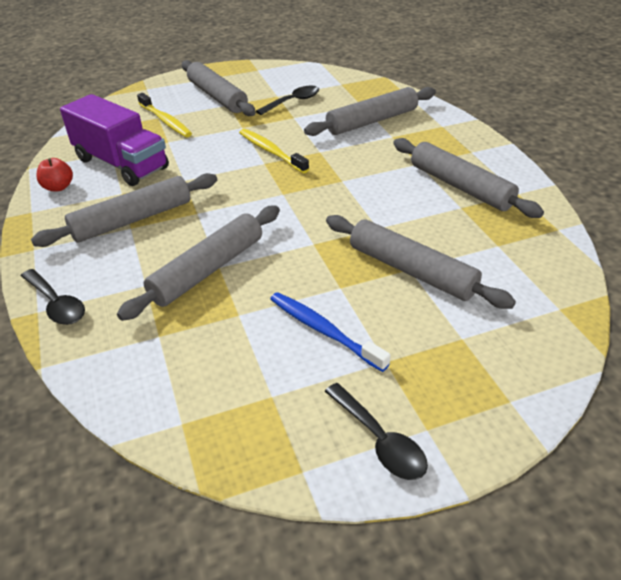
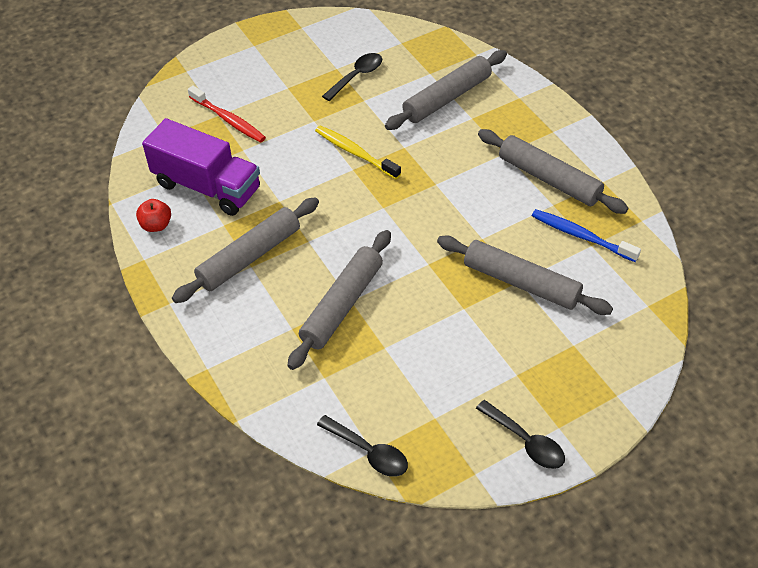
camera: 10 degrees left, 10 degrees up
black spoon [21,269,85,325] -> black spoon moved to [317,415,408,477]
yellow toothbrush [137,93,192,137] -> red toothbrush [188,85,266,143]
grey rolling pin [182,60,256,116] -> none
blue toothbrush [270,292,390,372] -> blue toothbrush moved to [532,209,641,262]

